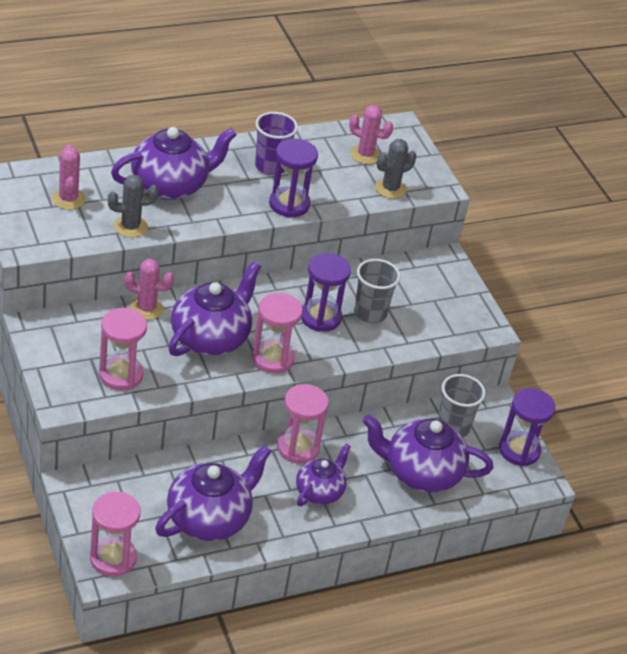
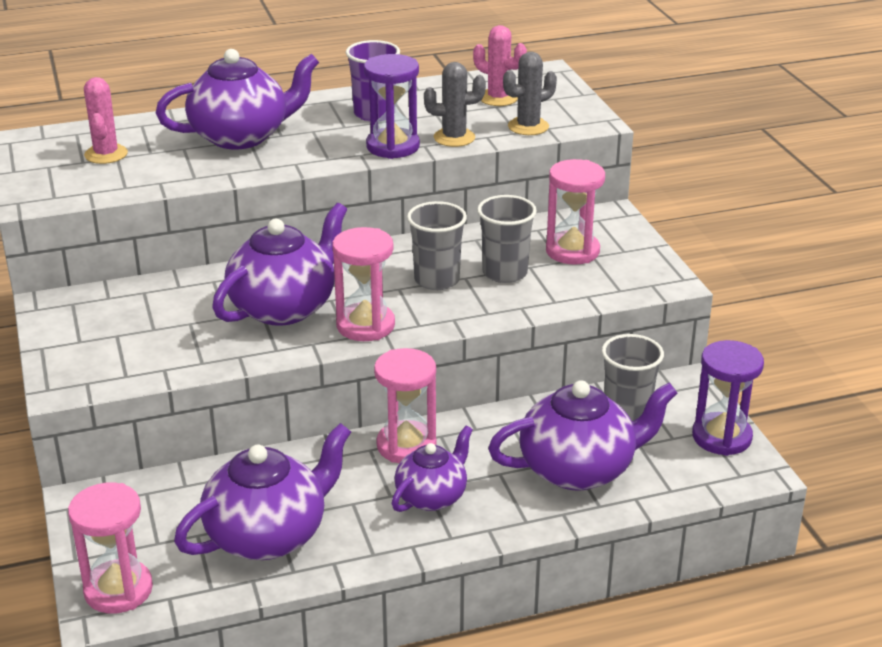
camera: 10 degrees right, 10 degrees down
pink hourglass [99,308,147,391] -> pink hourglass moved to [546,159,605,265]
grey cactus [108,174,158,238] -> grey cactus moved to [424,62,486,147]
pink cactus [124,259,174,320] -> none
purple hourglass [301,253,351,332] -> grey cup [407,201,467,290]
purple teapot [362,414,493,493] -> purple teapot turned 150 degrees clockwise [488,380,677,491]

